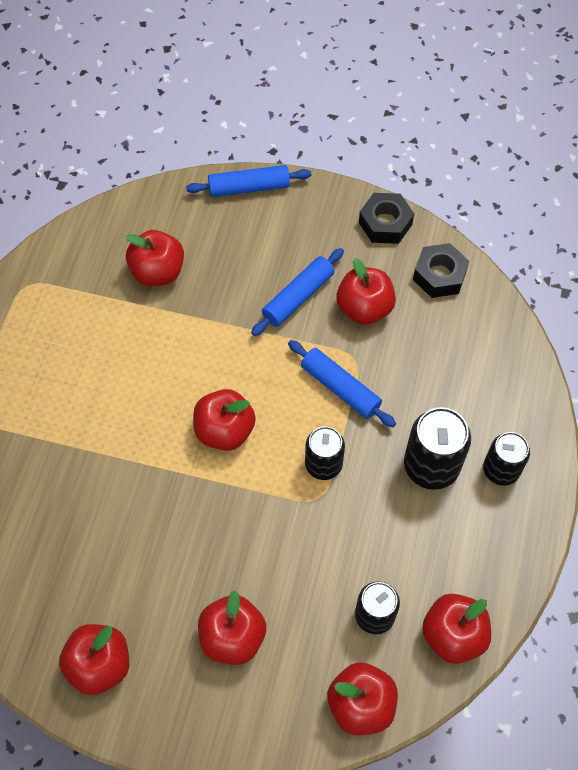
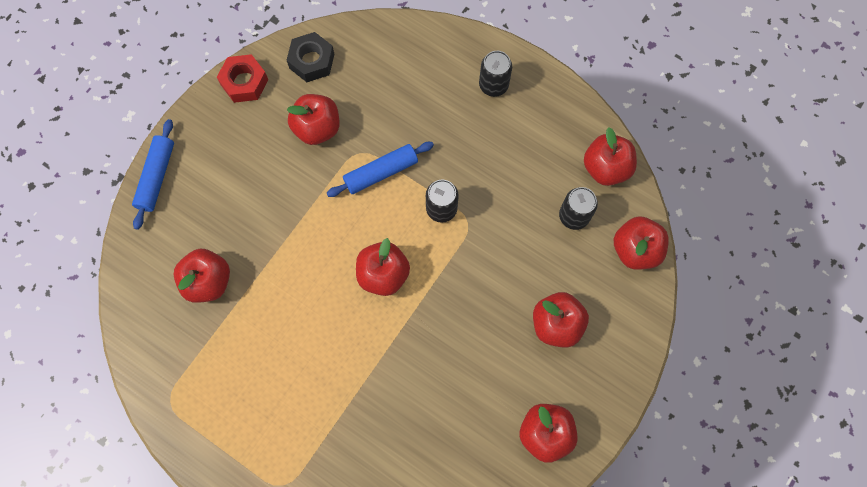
camera: 70 degrees left, 10 degrees up
blue rolling pin [251,248,344,336] -> none
black nut [359,193,414,244] -> red nut [217,54,268,103]
black can [404,407,471,490] -> none

